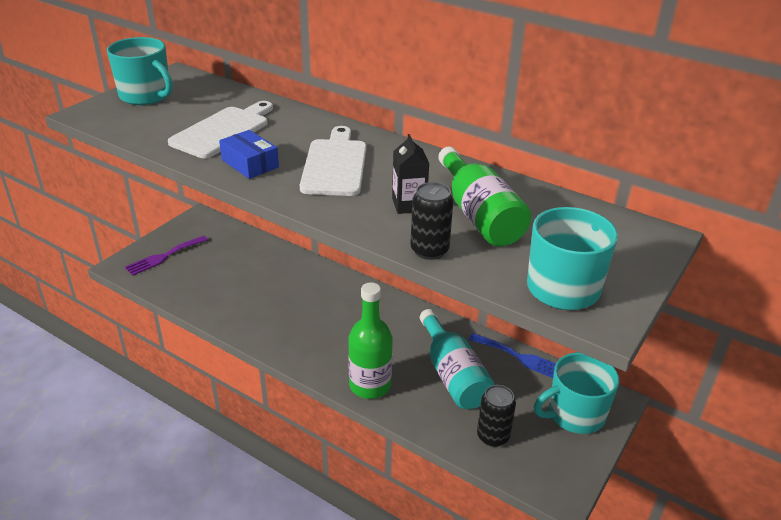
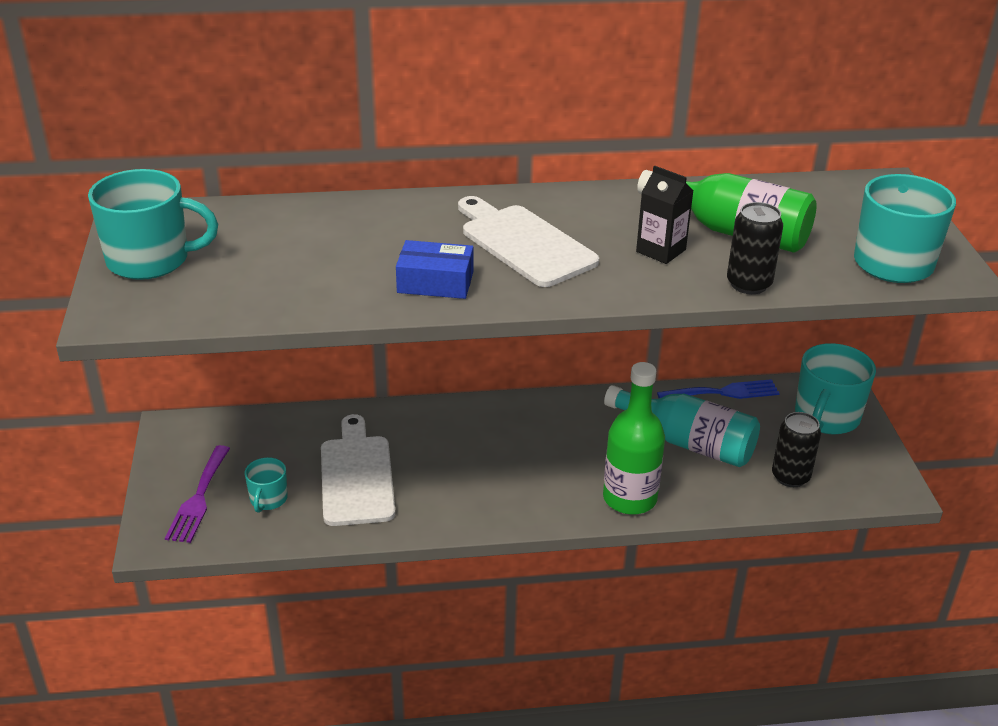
camera: 40 degrees left, 0 degrees up
white cutting board [168,101,273,158] -> white cutting board moved to [321,414,396,526]
none -> turquoise mug [245,457,288,513]

